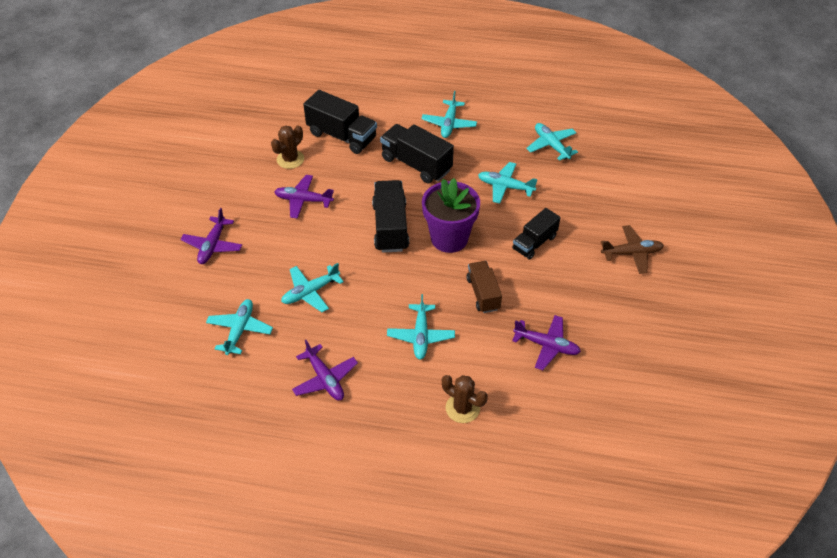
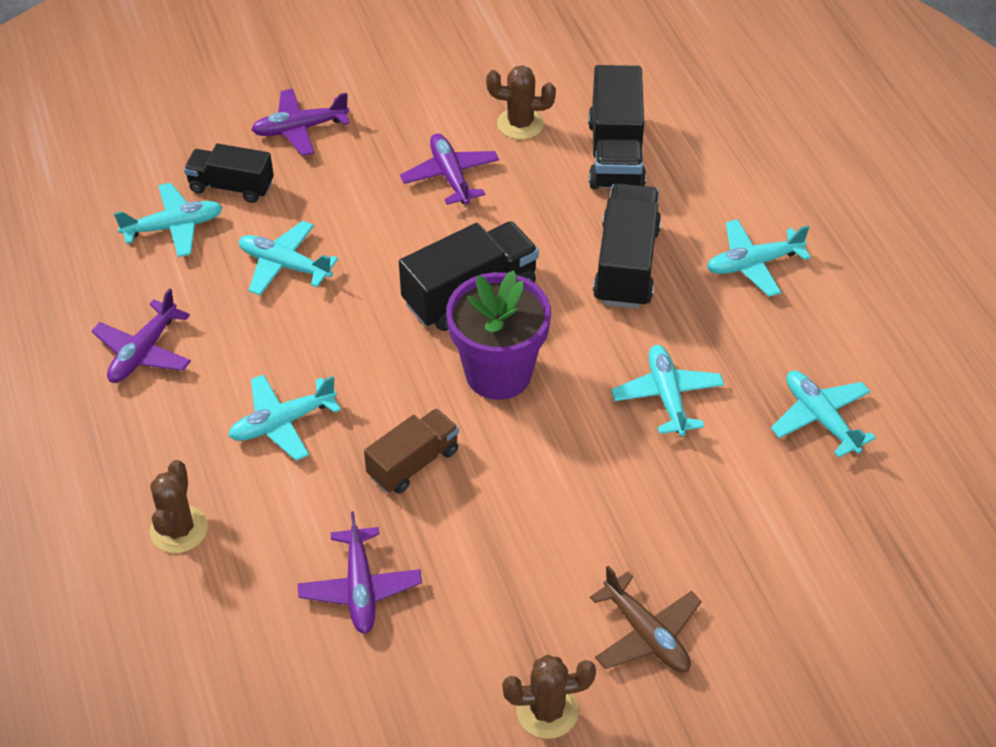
camera: 60 degrees right, 0 degrees up
black truck [512,208,560,260] -> black truck moved to [184,144,274,203]
turquoise plane [526,123,578,161] -> turquoise plane turned 60 degrees counterclockwise [771,371,876,458]
none -> brown cactus [502,655,596,739]

